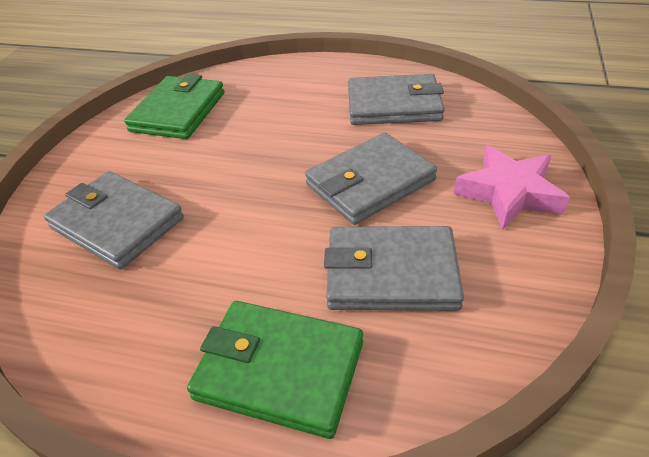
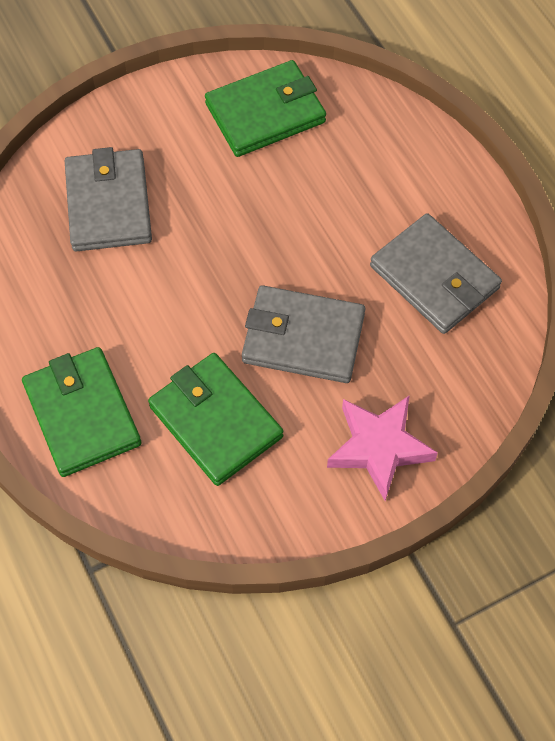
camera: 45 degrees right, 20 degrees up
grey wallet [324,226,464,311] -> green wallet [148,353,283,486]

